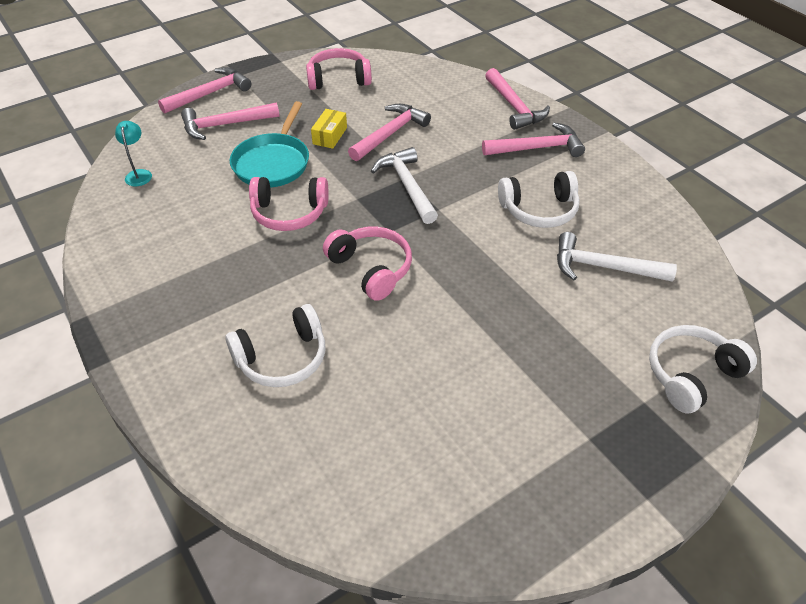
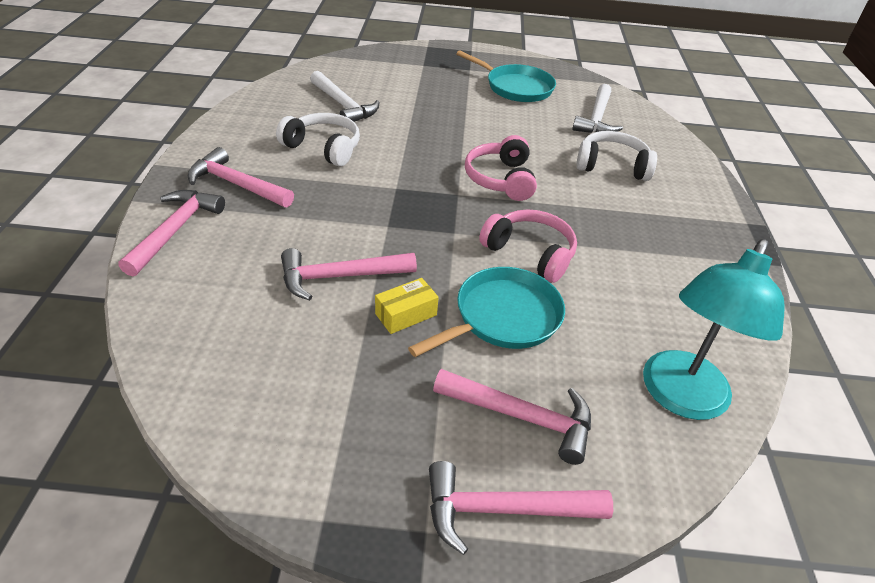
camera: 145 degrees left, 5 degrees down
turquoise lamp [115,121,152,186] -> turquoise lamp [643,239,785,420], size x2.24
pink headphones [306,48,372,90] -> none
white hammer [371,147,438,224] -> white hammer moved to [572,84,623,133]
white headphones [649,325,757,413] -> none
none -> turquoise pan [456,50,556,102]

